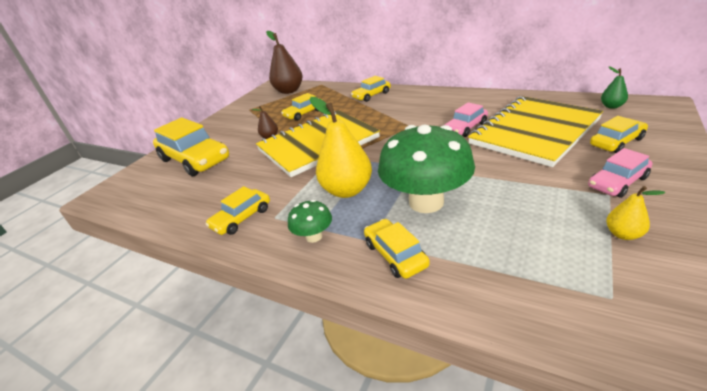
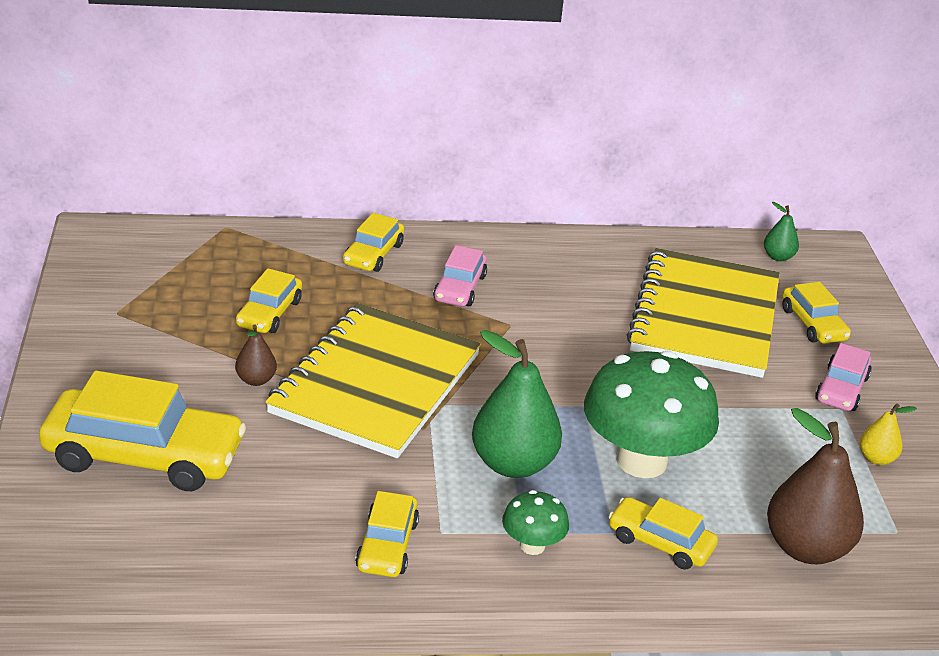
camera: 40 degrees left, 0 degrees up
brown pear [266,31,303,94] -> brown pear moved to [767,408,864,564]
yellow pear [310,97,372,198] -> green pear [472,330,562,478]
pink car [445,102,488,137] -> pink car moved to [433,245,487,307]
yellow car [590,116,648,153] -> yellow car turned 135 degrees clockwise [782,282,851,344]

